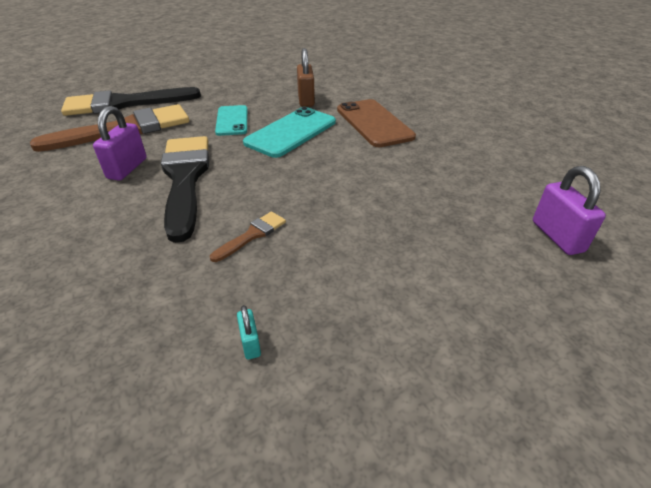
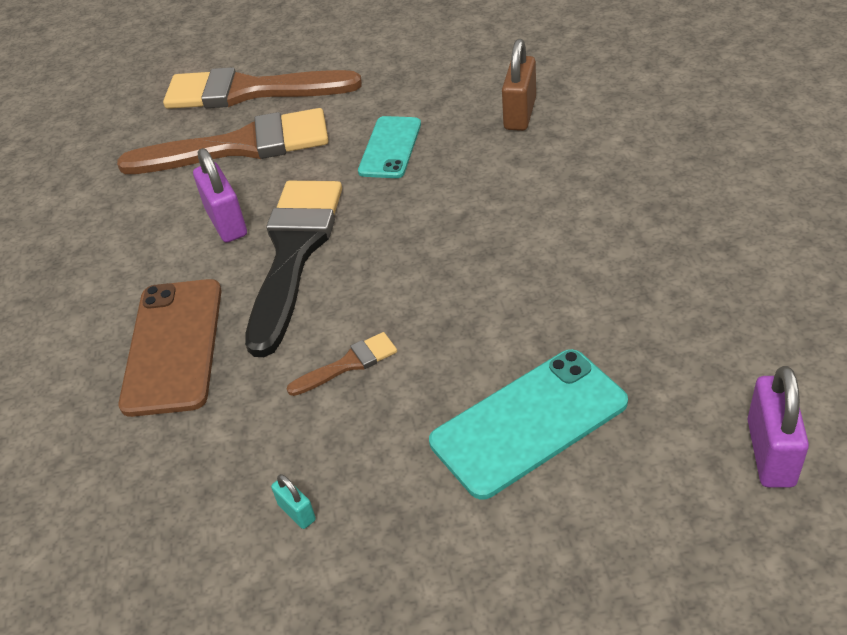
camera: 25 degrees right, 5 degrees up
black brush [61,87,201,116] -> brown brush [163,67,362,109]
purple padlock [93,106,147,181] -> purple padlock turned 60 degrees counterclockwise [193,148,247,243]
turquoise padlock [237,305,261,359] -> turquoise padlock turned 45 degrees counterclockwise [271,474,316,529]
turquoise phone [243,107,336,158] -> turquoise phone moved to [429,349,628,500]
brown phone [337,99,416,147] -> brown phone moved to [118,279,221,417]

